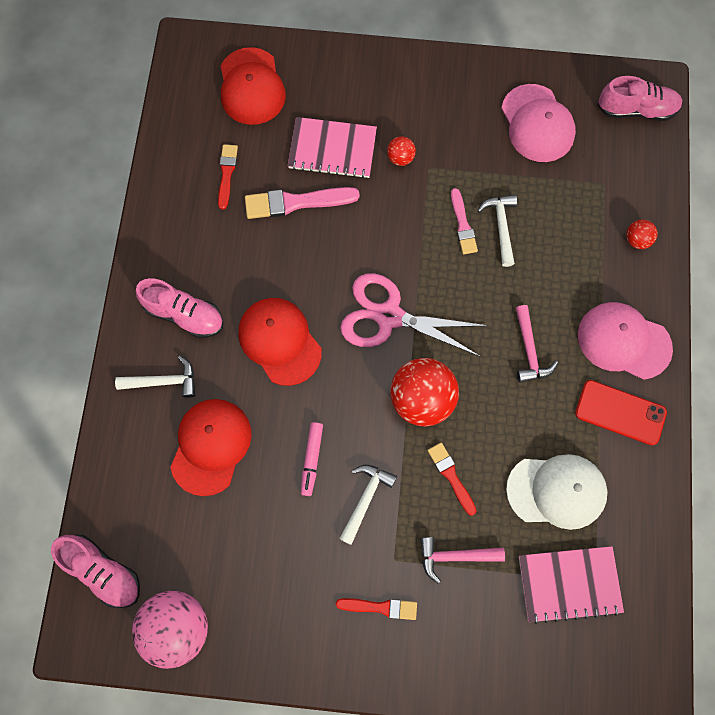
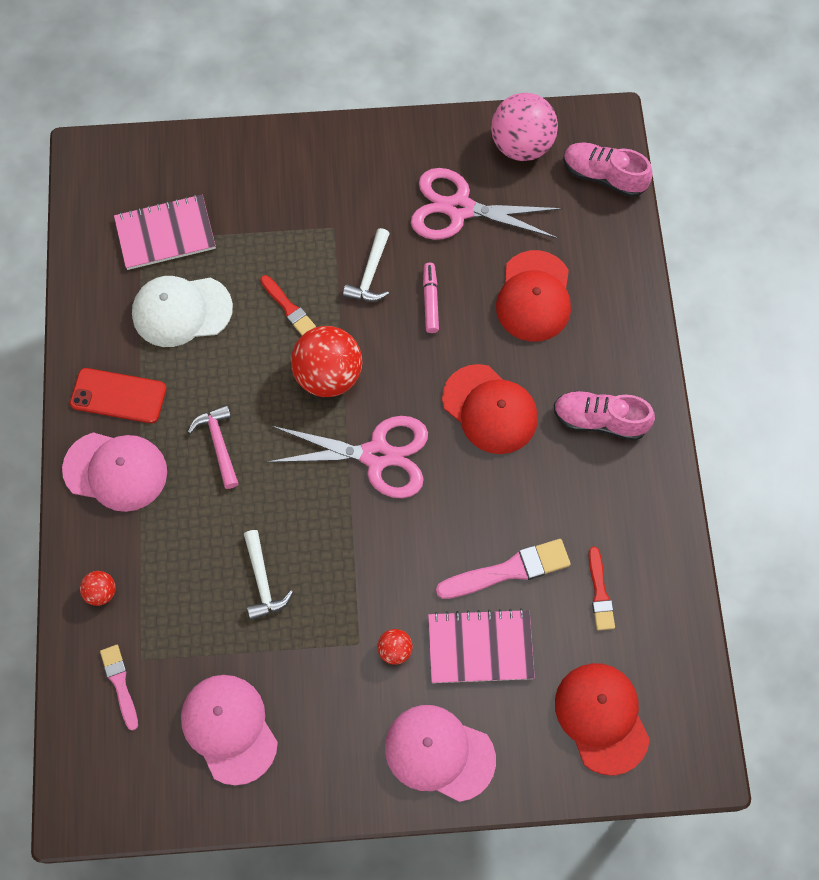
camera: 170 degrees right, 5 degrees down
white hammer [115,356,195,398] -> none
red brush [336,598,417,620] -> none
pink hammer [420,537,505,584] -> none
pink brush [451,188,478,254] -> pink brush moved to [100,645,138,731]
pink shoe [598,76,683,121] -> none
none -> pink cap [385,705,496,802]
none -> pink scissors [411,168,562,240]

